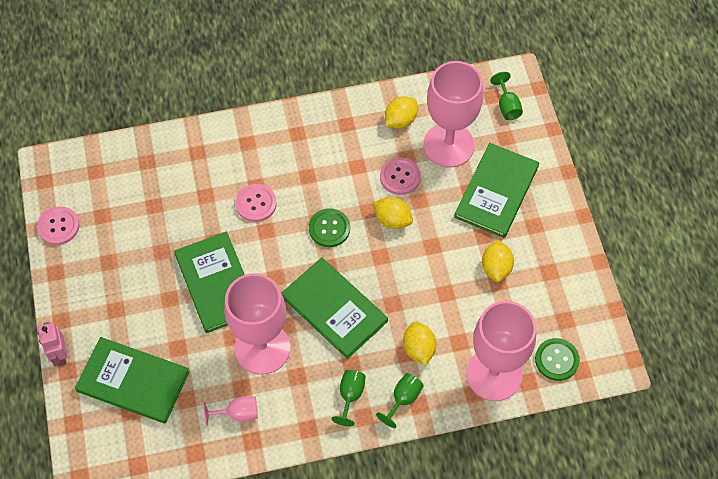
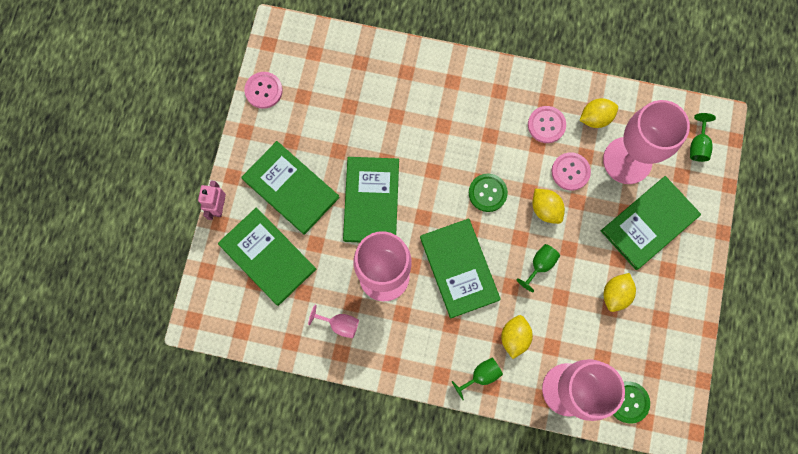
camera: 25 degrees right, 15 degrees up
pink button [235,184,277,222] -> pink button moved to [528,106,566,143]
green goblet [332,370,366,426] -> green goblet moved to [516,244,560,292]
none -> green book [242,141,340,235]

